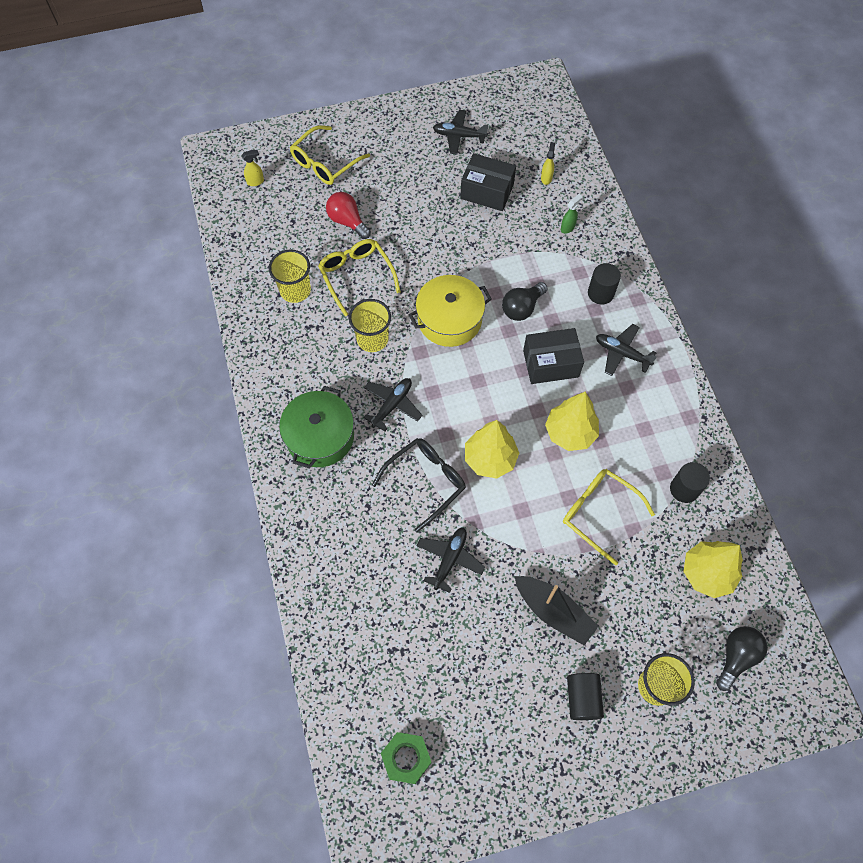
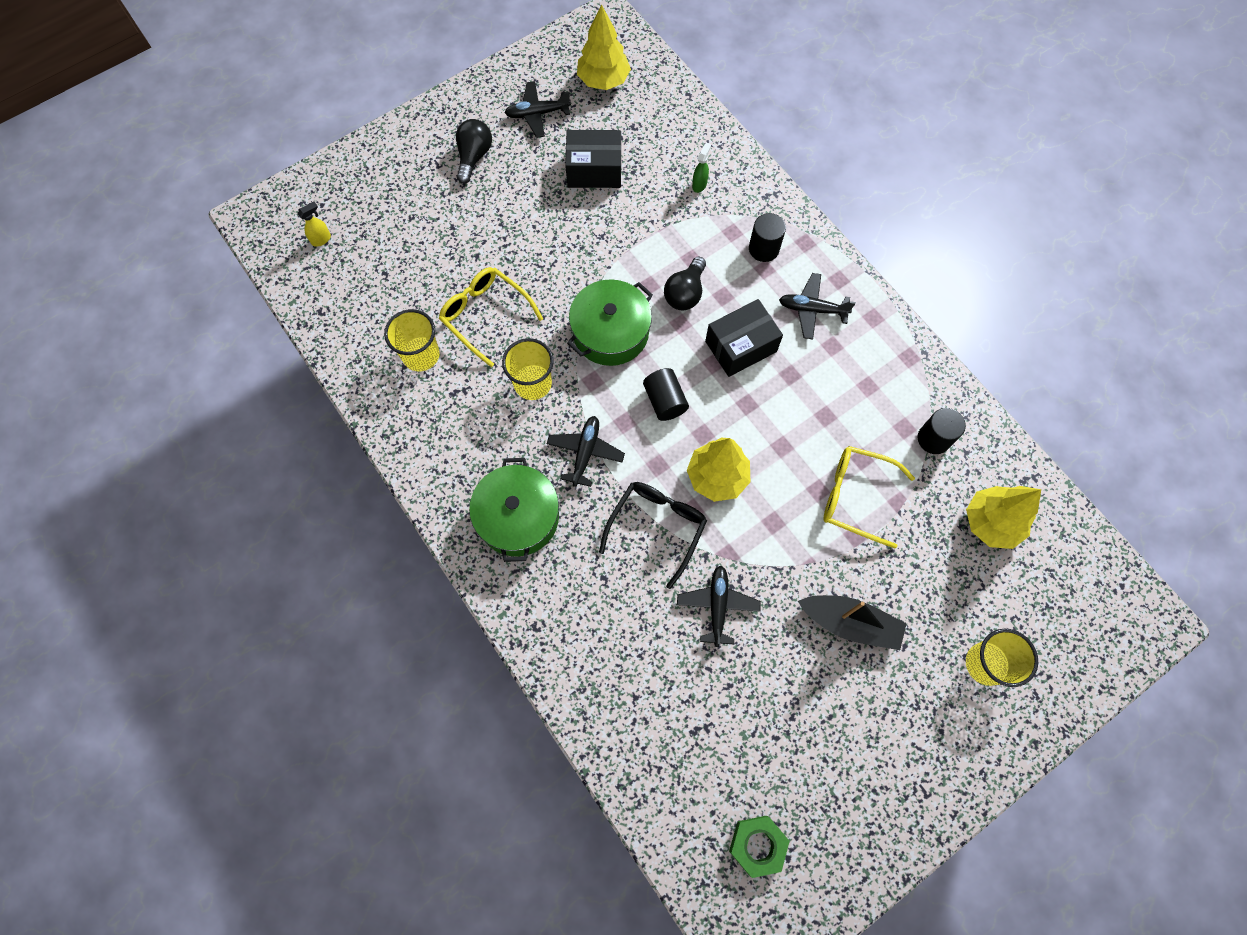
camera: 20 degrees left, 5 degrees up
yellow glasses [290,125,370,185] -> none
red light bulb [326,192,371,239] -> none
yellow pot [409,275,492,347] -> green pot [567,279,653,366]
yellow spray bottle [541,142,555,185] -> none
yellow tree [545,392,599,451] -> yellow tree moved to [577,4,631,90]
black cylinder [567,673,604,720] -> black cylinder moved to [643,368,689,421]
black light bulb [716,626,768,691] -> black light bulb moved to [456,119,492,184]

